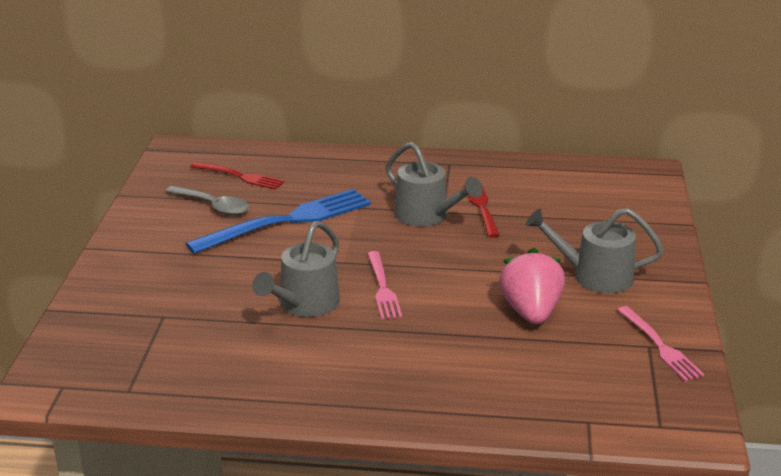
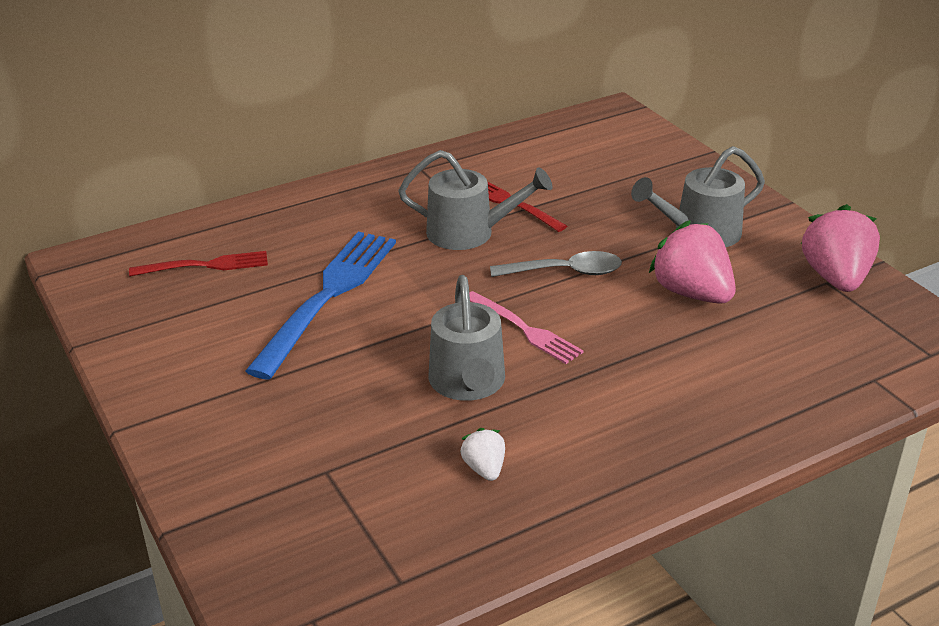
camera: 35 degrees left, 5 degrees up
grey spoon [165,186,249,215] -> grey spoon moved to [490,251,622,277]
pink fork [617,306,704,382] -> pink strawberry [801,204,880,292]
none -> white strawberry [460,428,505,481]

